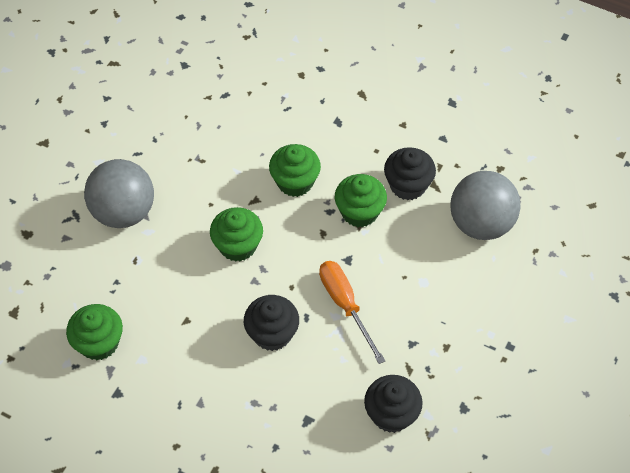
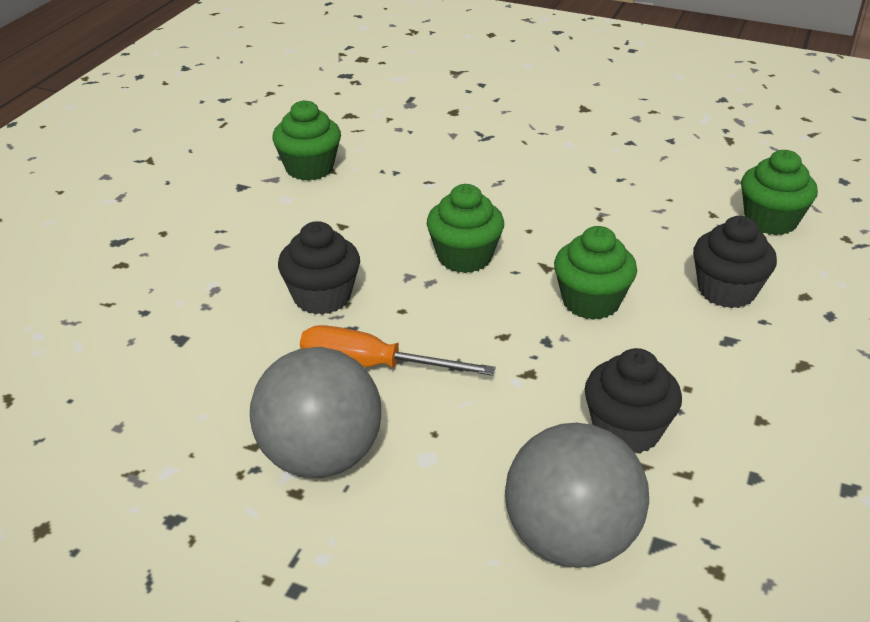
camera: 85 degrees right, 20 degrees down
grey ball [84,159,154,228] -> grey ball moved to [250,347,381,478]
orange screwdriver [319,261,385,364] -> orange screwdriver turned 135 degrees counterclockwise [300,325,496,376]
green cupcake [335,174,387,227] -> green cupcake moved to [741,150,818,235]
black cupcake [364,375,422,433] -> black cupcake moved to [693,216,777,308]

